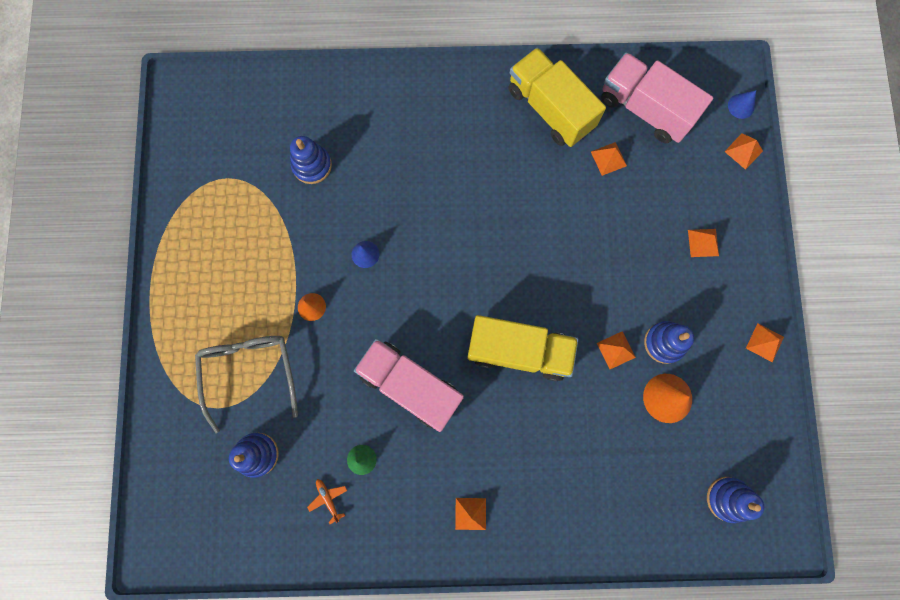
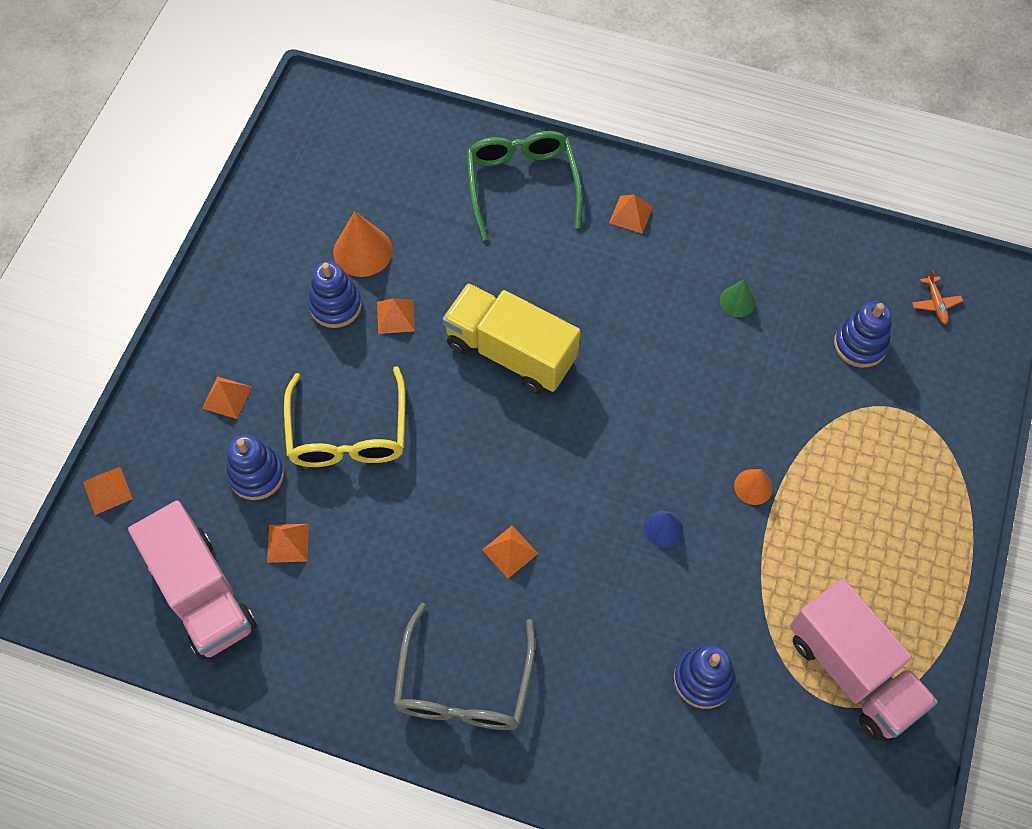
camera: 160 degrees left, 15 degrees down
grey glasses [195,336,298,433] -> grey glasses moved to [393,603,535,730]
orange plane [307,479,347,524] -> orange plane moved to [912,270,963,324]
pink truck [354,339,464,432] -> pink truck moved to [790,579,938,741]
yellow truck [508,47,606,147] -> none
blue stacking toy [707,477,764,523] -> blue stacking toy moved to [226,435,284,500]
blue cone [728,90,756,119] -> none
orange pyramid [746,323,784,362] -> orange pyramid moved to [482,525,538,578]
none -> yellow glasses [284,366,406,467]
none -> green glasses [467,131,583,241]

